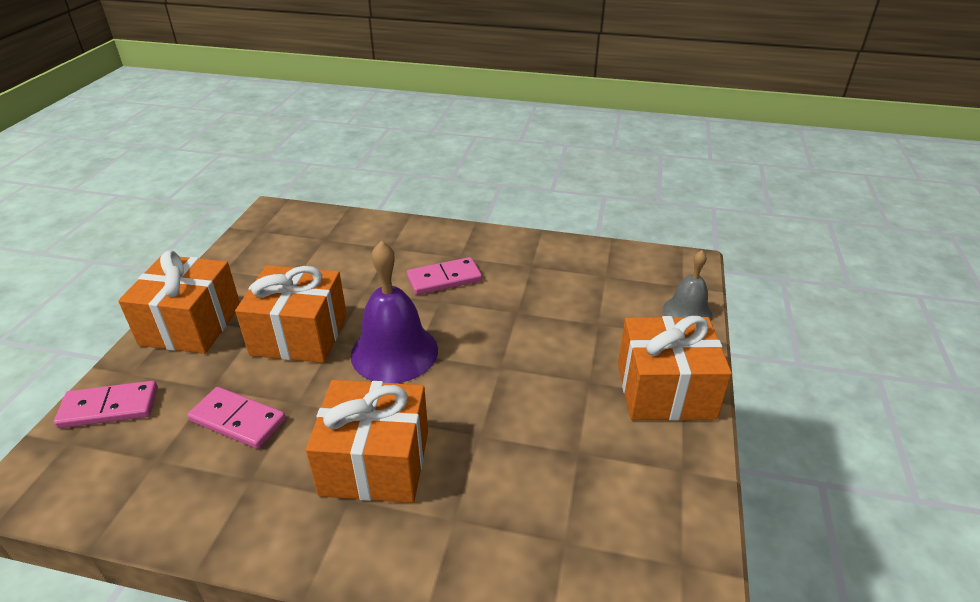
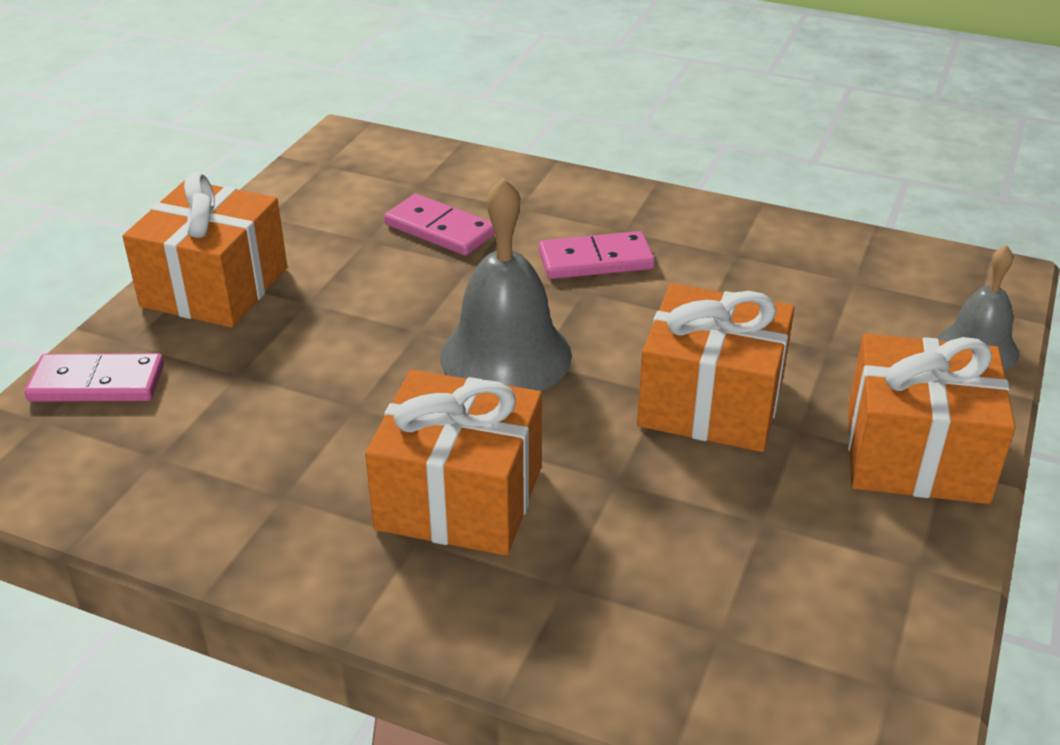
camera: 10 degrees right, 0 degrees up
pink domino [188,387,286,449] -> pink domino moved to [384,194,495,256]
orange gift [235,265,347,363] -> orange gift moved to [637,284,795,452]
purple bell [351,241,438,383] -> grey bell [440,178,572,391]

